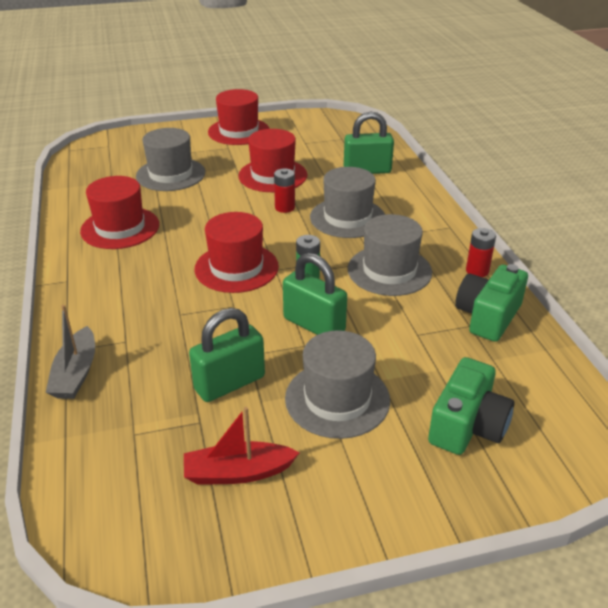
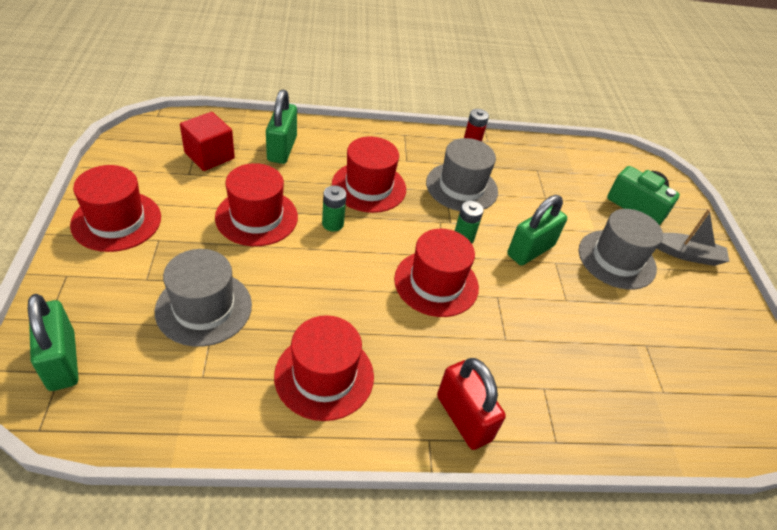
camera: 85 degrees left, 10 degrees up
grey boat [45,305,95,399] -> grey boat moved to [657,209,729,266]
red boat [184,407,300,485] -> none
green padlock [189,308,265,402] -> green padlock moved to [28,294,78,391]
red battery [274,168,295,213] -> green battery [322,186,346,232]
grey hat [310,167,385,238] -> red hat [332,137,406,213]
green camera [455,264,528,342] -> none
none -> red cube [180,112,235,171]
none -> red padlock [437,358,506,450]

